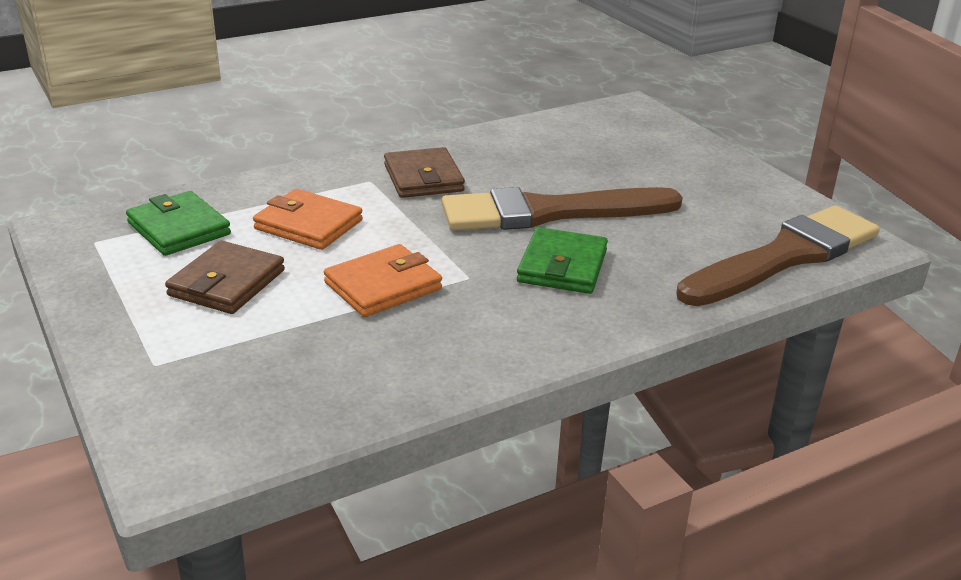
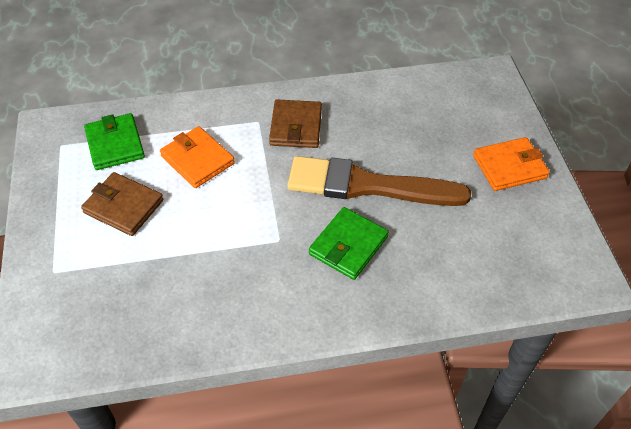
camera: 20 degrees right, 20 degrees up
brown wallet [165,241,285,314] -> brown wallet turned 75 degrees clockwise [81,172,163,236]
orange wallet [324,244,442,317] -> orange wallet moved to [473,137,550,191]
brown brush [676,205,880,306] -> none

